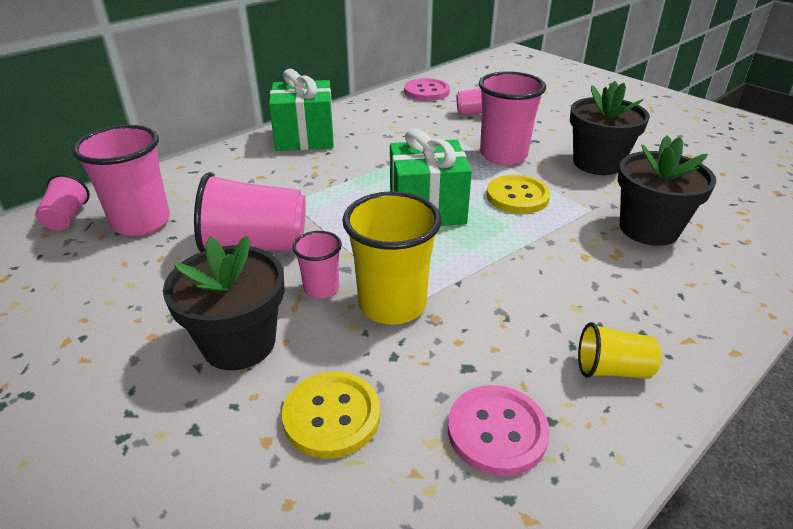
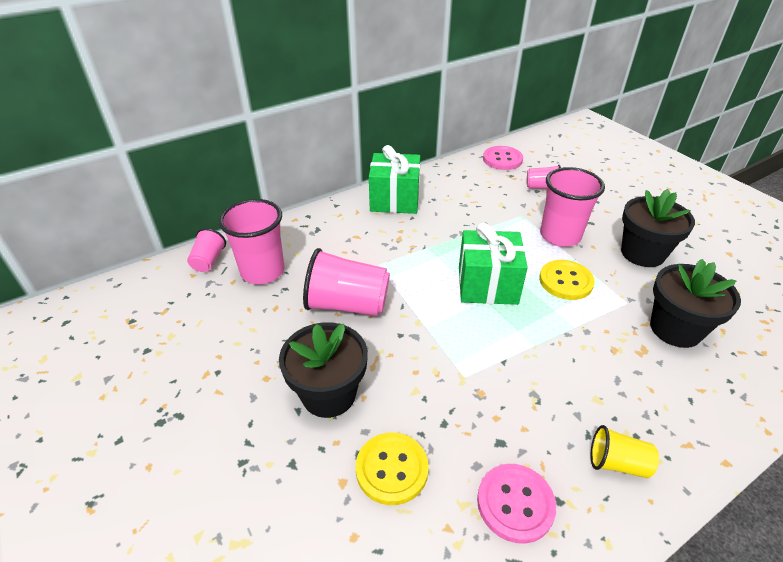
camera: 10 degrees right, 5 degrees up
pink cup [293,231,342,299] -> none
yellow cup [342,191,442,325] -> none

